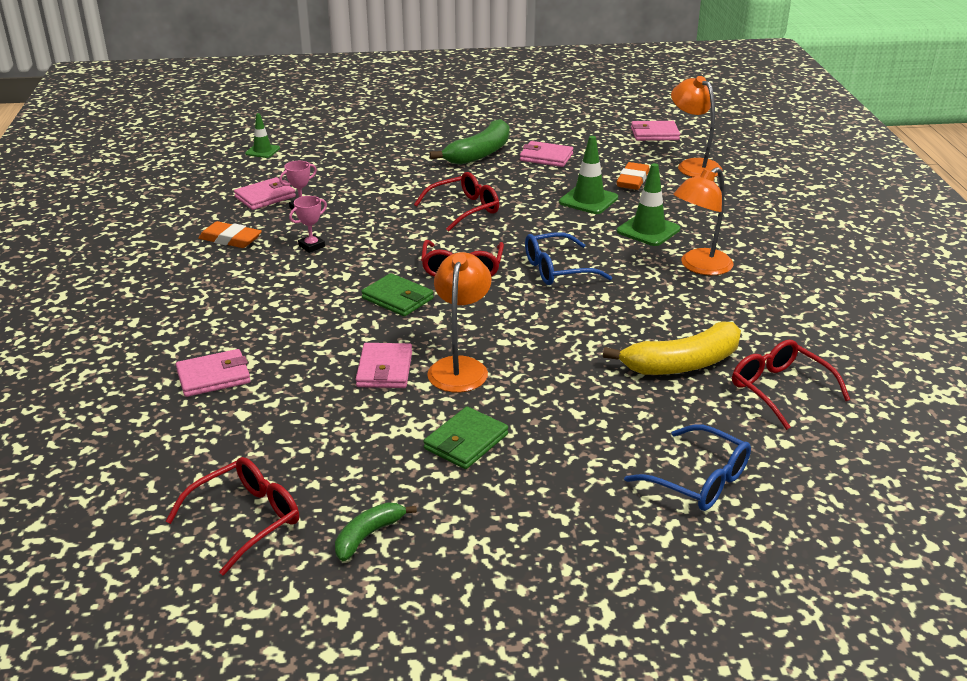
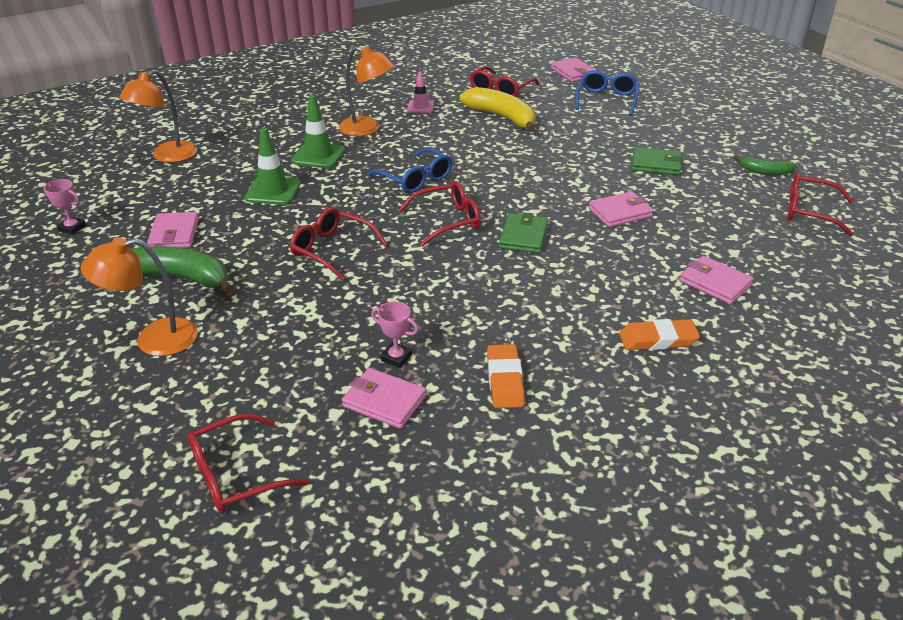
camera: 115 degrees left, 5 degrees up
green traffic cone [245,113,280,158] -> red glasses [188,414,309,513]
pink trophy [289,196,327,253] -> pink trophy moved to [43,179,86,235]
orange lamp [427,252,491,392] -> orange lamp moved to [81,237,198,356]
orange eraser [616,162,650,190] -> orange eraser moved to [619,319,700,350]
pink wallet [631,121,680,141] -> pink wallet moved to [551,58,595,82]
none -> pink traffic cone [407,72,434,113]

